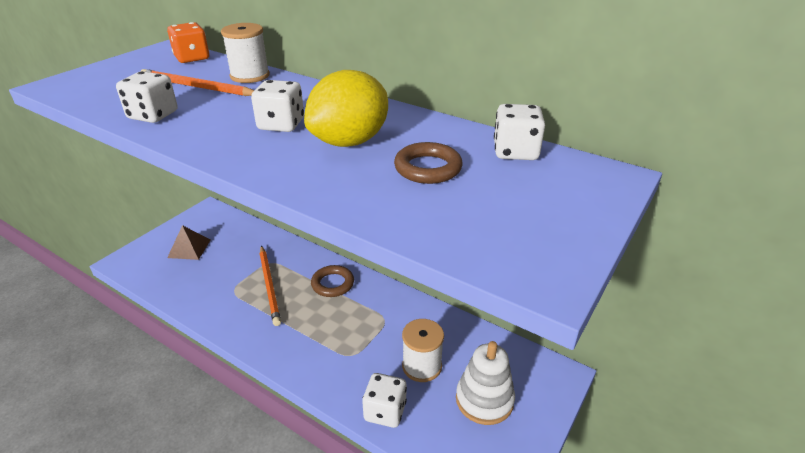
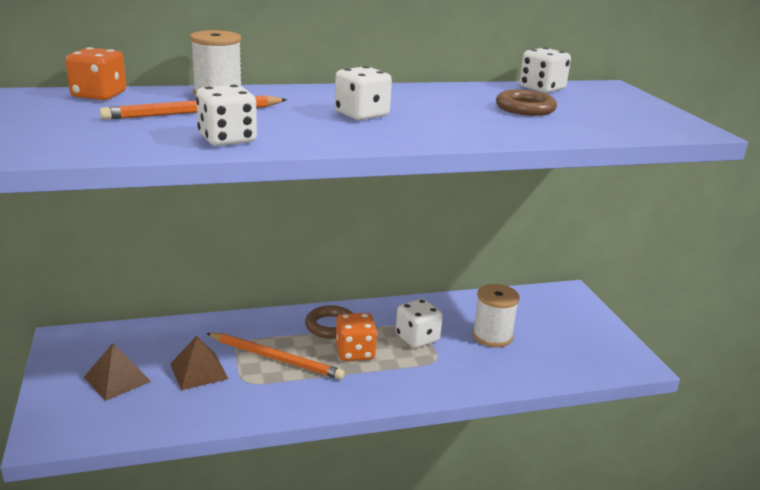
camera: 50 degrees left, 10 degrees down
yellow lemon [304,70,388,147] -> none
white dice [362,373,407,428] -> white dice moved to [396,299,443,348]
white stacking toy [456,341,515,425] -> none
none -> brown pyramid [170,336,228,390]
none -> orange dice [336,313,377,361]

